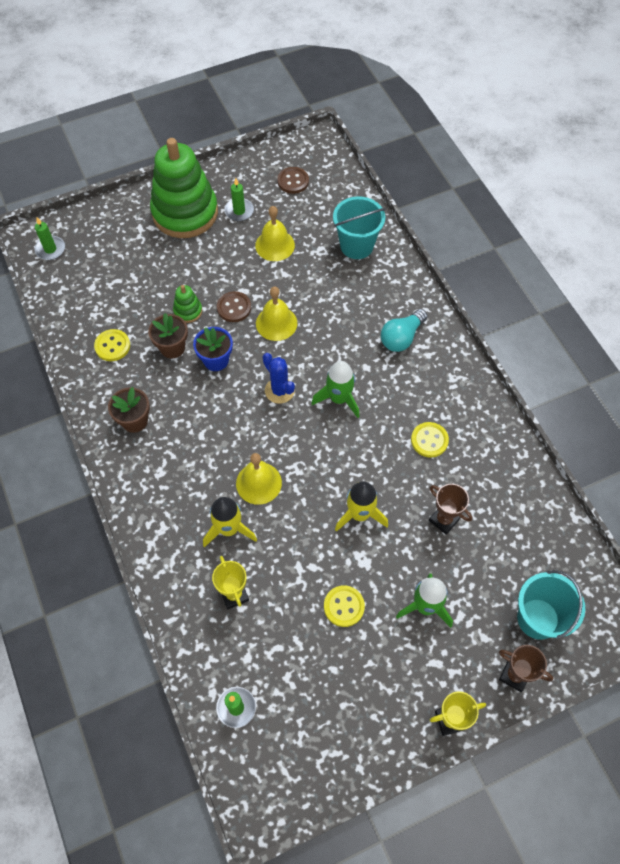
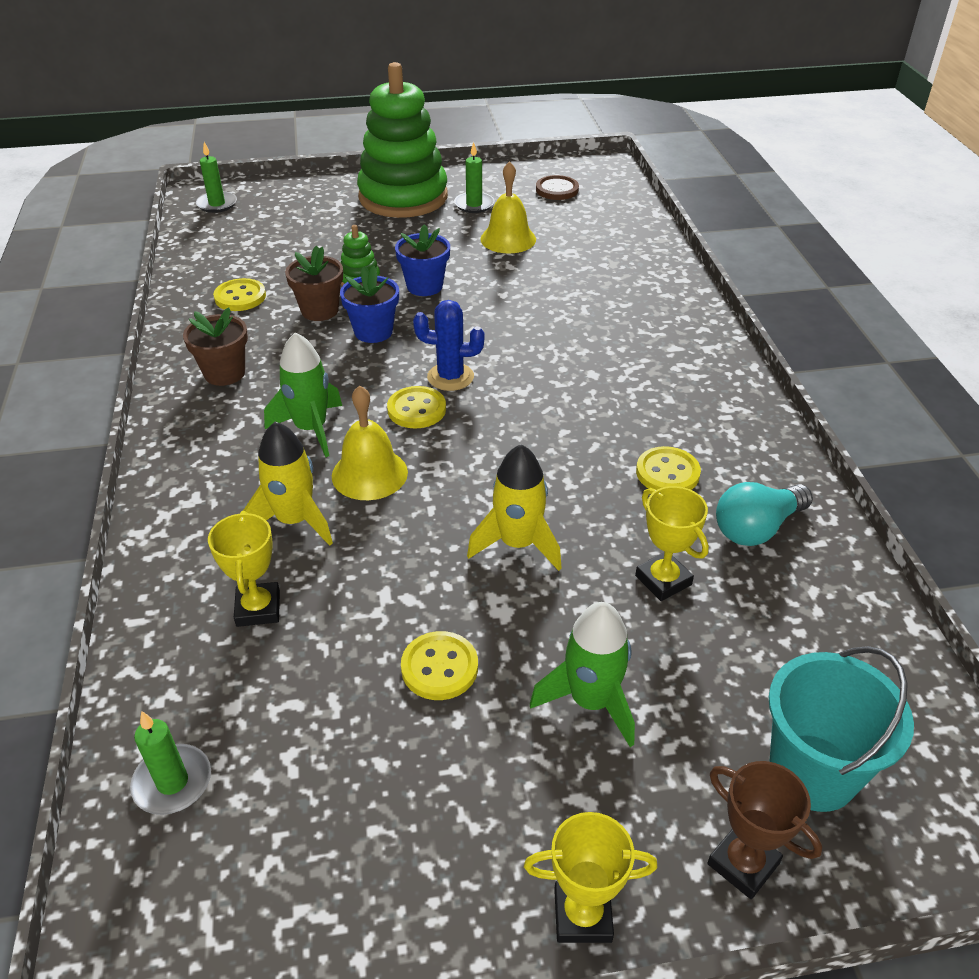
camera: 15 degrees right, 20 degrees down
brown button [217,291,251,322] -> blue flower pot [395,224,450,296]
yellow bell [256,287,297,341] -> none
blue cactus [263,353,295,404] -> blue cactus turned 60 degrees counterclockwise [413,300,485,391]
green rocket [311,361,359,418] -> green rocket moved to [264,332,342,457]
turquoise bucket [333,196,385,259] -> none
turquoise light bulb [381,309,428,352] -> turquoise light bulb moved to [716,482,813,546]
brown trophy [429,484,472,535] -> yellow trophy [635,486,709,601]
none -> yellow button [387,386,446,428]

